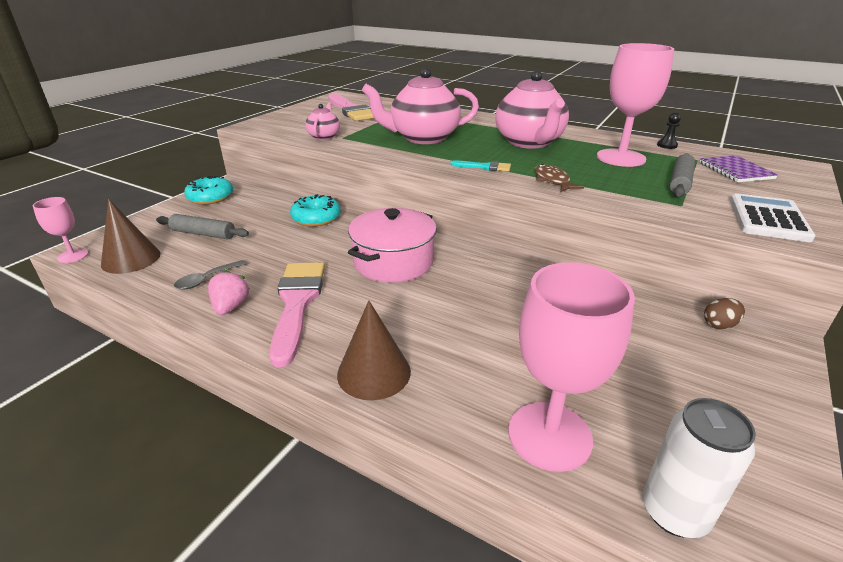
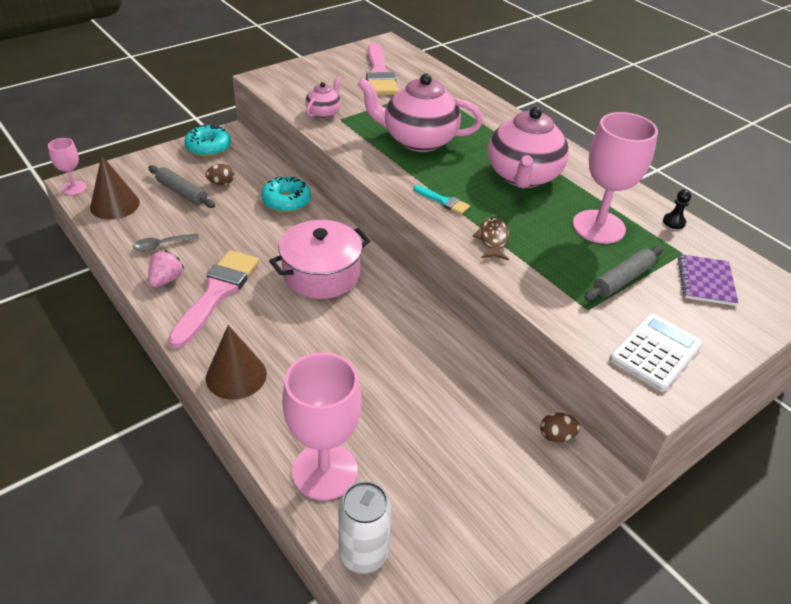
camera: 20 degrees right, 10 degrees up
none -> brown egg [205,164,235,185]

